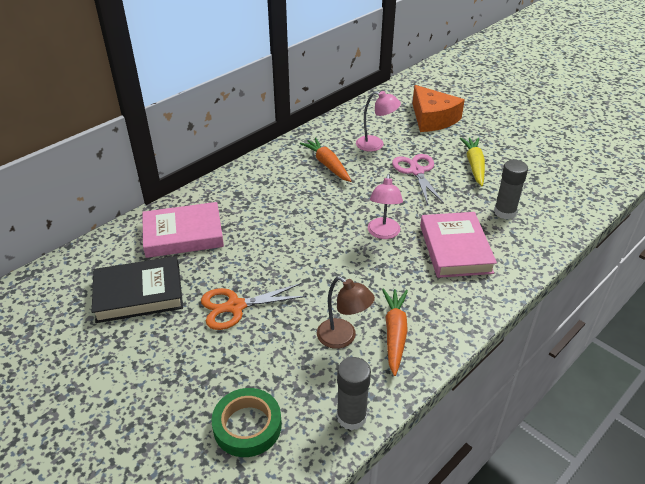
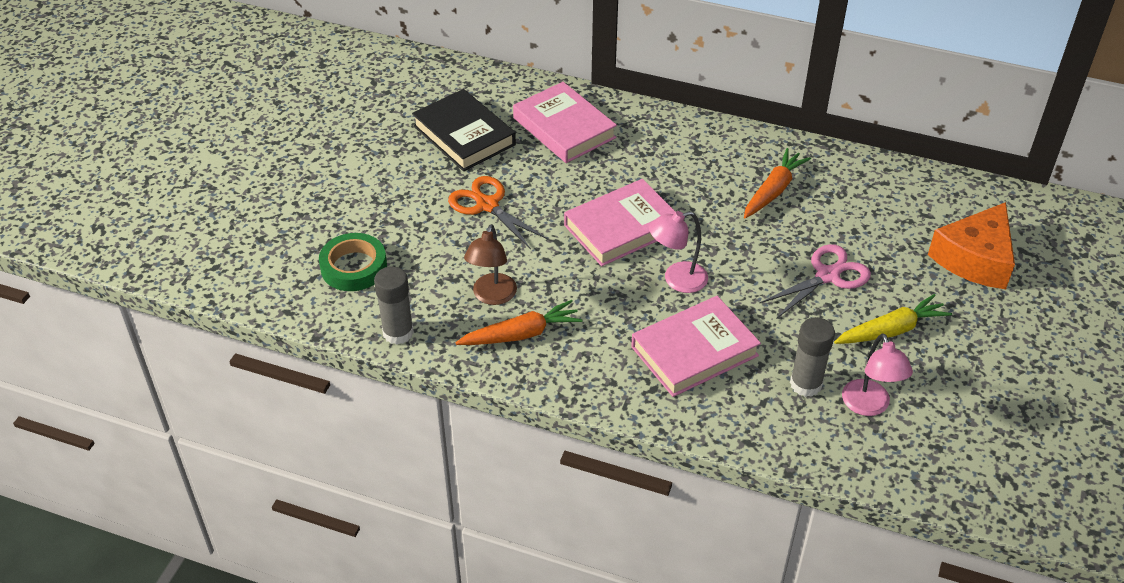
camera: 65 degrees right, 5 degrees up
pink lamp [356,91,401,152] -> pink lamp moved to [842,333,913,416]
none -> pink book [564,179,676,266]

